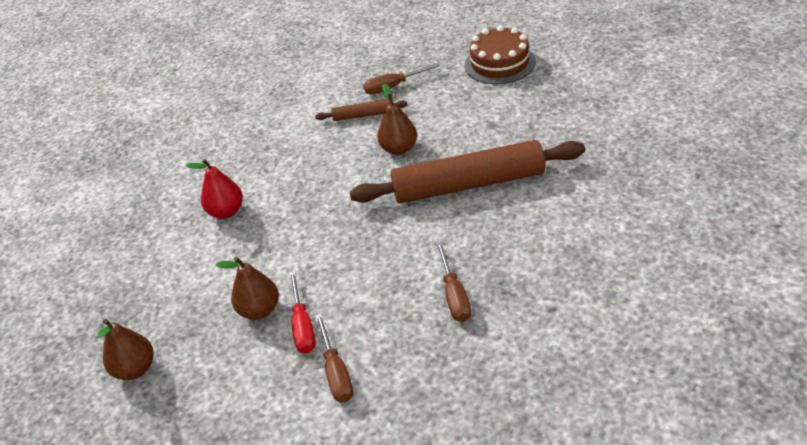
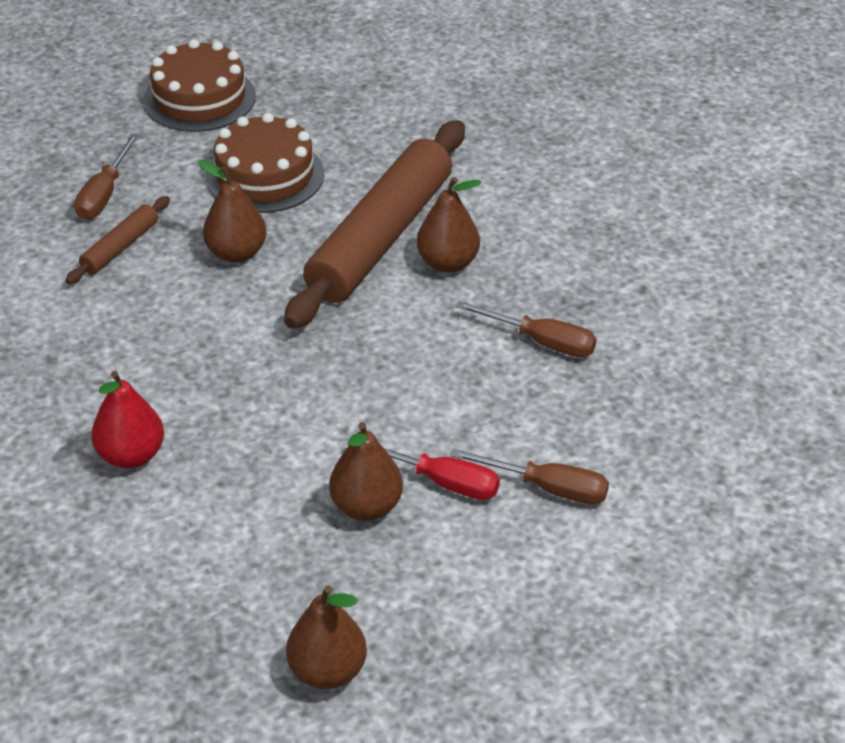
camera: 60 degrees left, 0 degrees up
none -> brown cake [206,113,324,213]
none -> brown pear [416,177,482,272]

